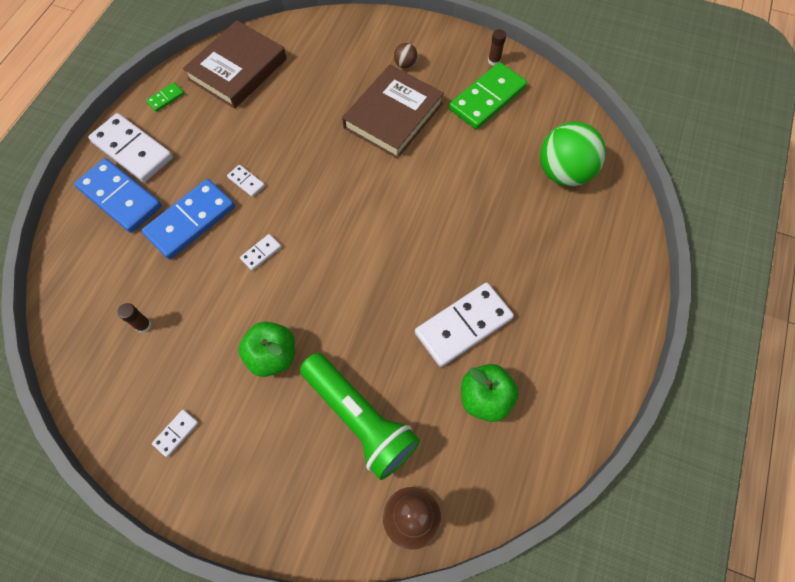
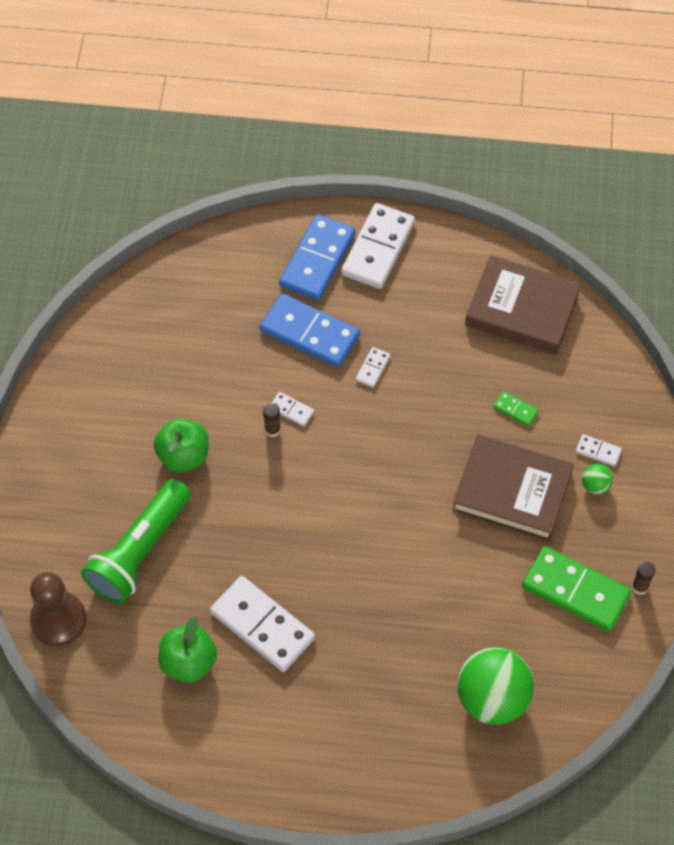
camera: 75 degrees right, 5 degrees down
brown glue stick [118,303,151,333] -> brown glue stick moved to [263,403,281,437]
green domino [146,83,184,112] -> green domino moved to [493,391,539,426]
white domino [152,409,199,457] -> white domino moved to [576,434,622,467]
brown ball [394,43,418,69] -> green ball [582,464,613,494]

